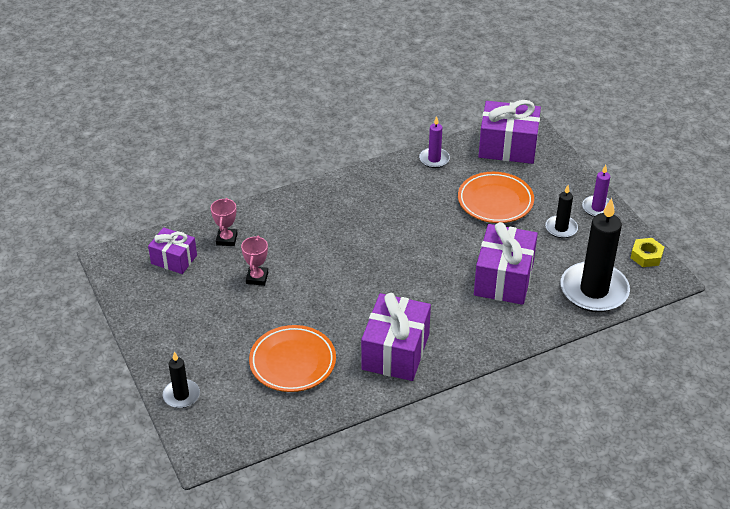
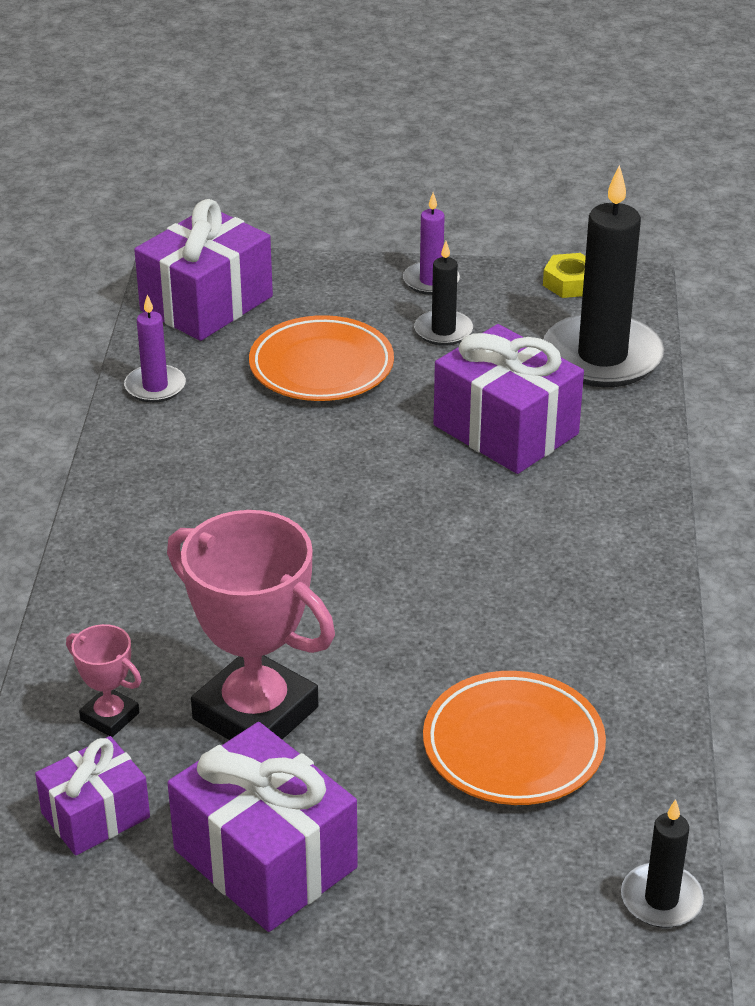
camera: 60 degrees left, 5 degrees down
black candle [163,352,200,408] -> black candle moved to [621,799,704,928]
pink trophy [241,236,268,286] -> pink trophy [167,510,335,740], size x2.15
purple gift [361,293,431,381] -> purple gift moved to [168,722,358,932]

